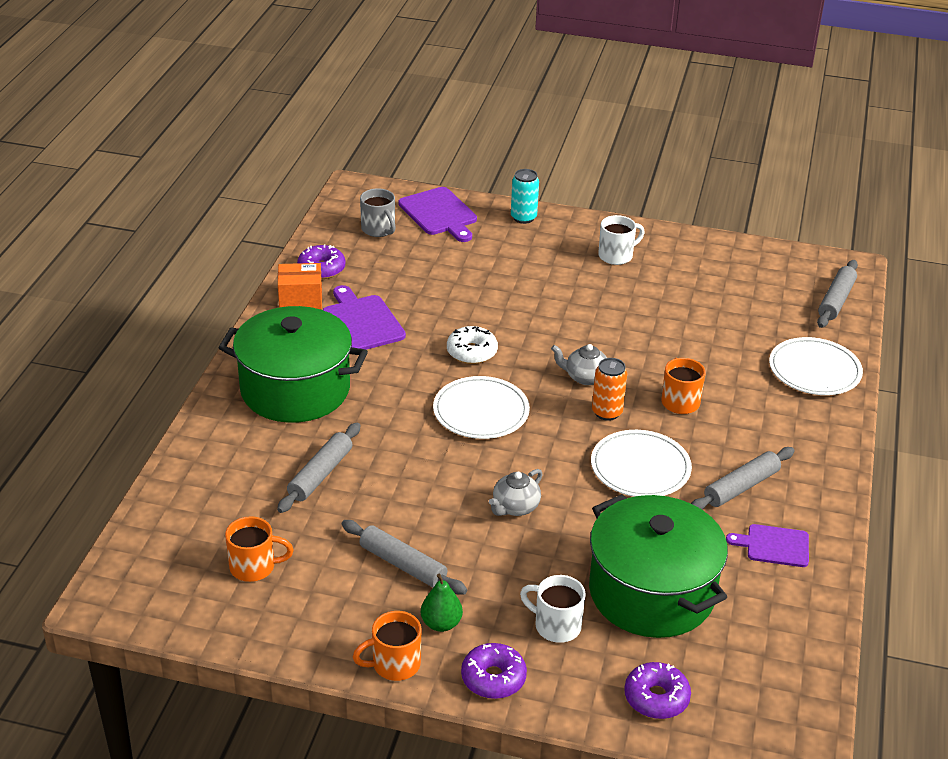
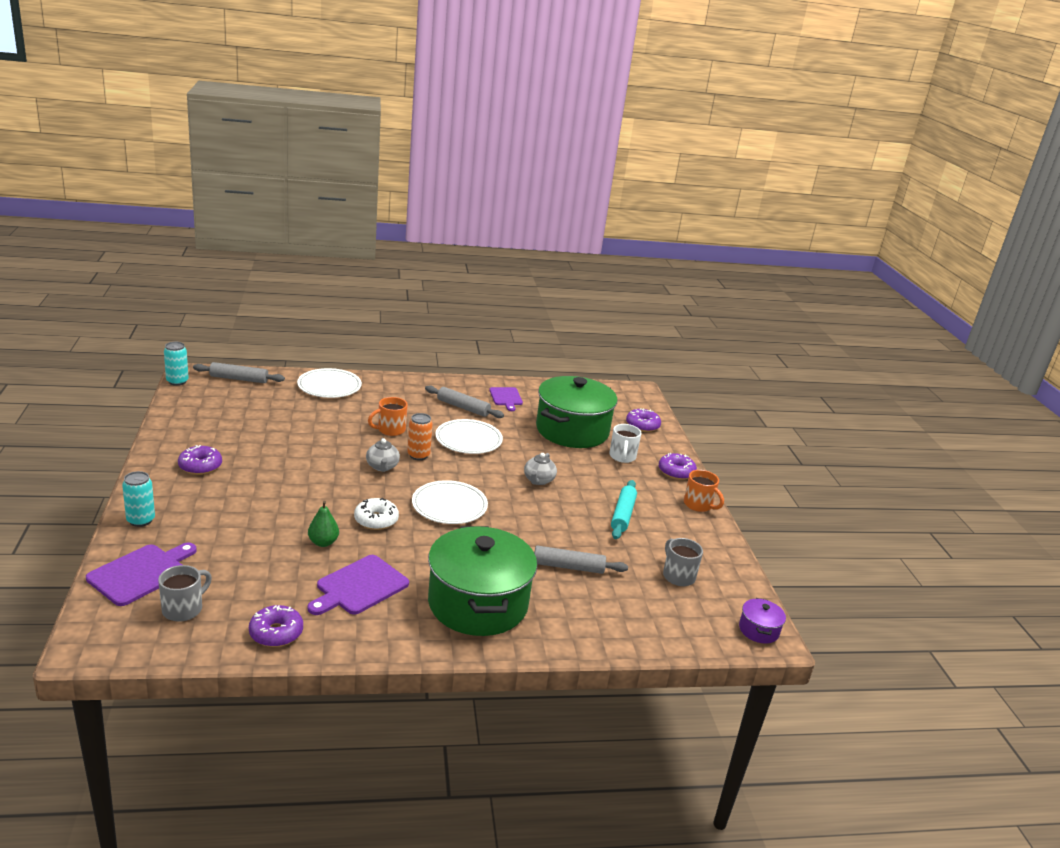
camera: 115 degrees left, 10 degrees down
orange mug [225,516,294,582] -> grey mug [663,538,703,586]
orange box [278,263,322,309] -> none
grey rolling pin [341,520,467,595] -> turquoise rolling pin [611,480,637,539]
green pear [421,573,463,632] -> green pear moved to [308,501,339,547]
grey teapot [489,469,543,516] -> grey teapot turned 90 degrees clockwise [524,453,557,485]
white mug [598,215,645,265] -> purple donut [178,445,222,475]
none -> turquoise can [164,342,189,386]
none -> purple pot [739,598,786,644]

